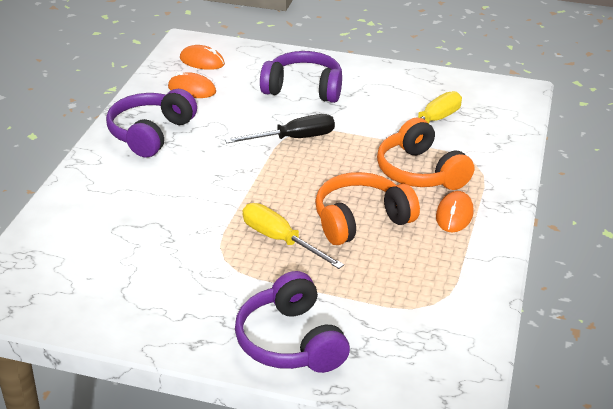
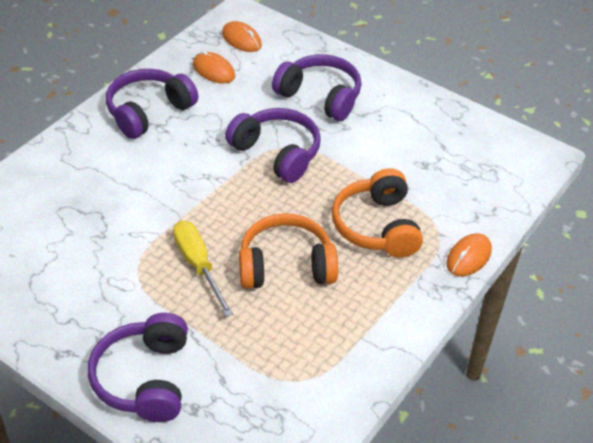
camera: 20 degrees right, 10 degrees up
black screwdriver [225,114,335,143] -> purple headphones [225,108,321,183]
yellow screwdriver [386,91,462,138] -> none
orange mouse [436,191,474,232] -> orange mouse moved to [446,233,492,276]

